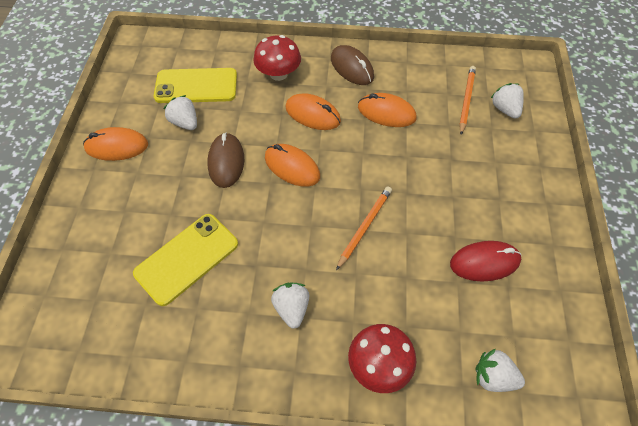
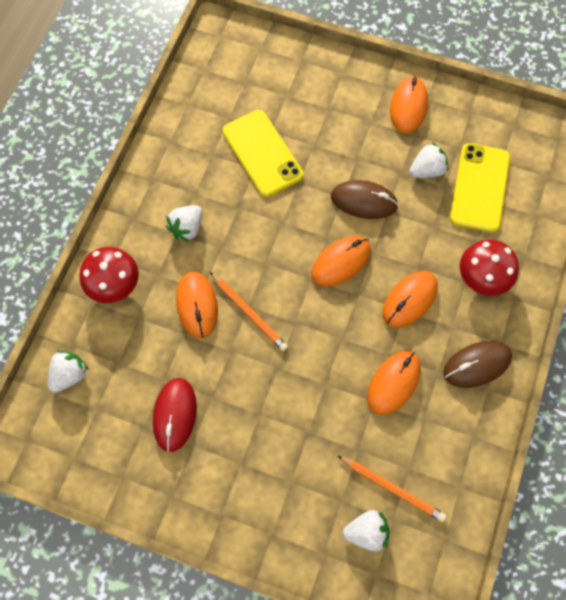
camera: 105 degrees right, 10 degrees up
white strawberry [271,282,309,329] -> white strawberry turned 120 degrees clockwise [166,205,202,242]
none -> orange mouse [176,271,218,338]

